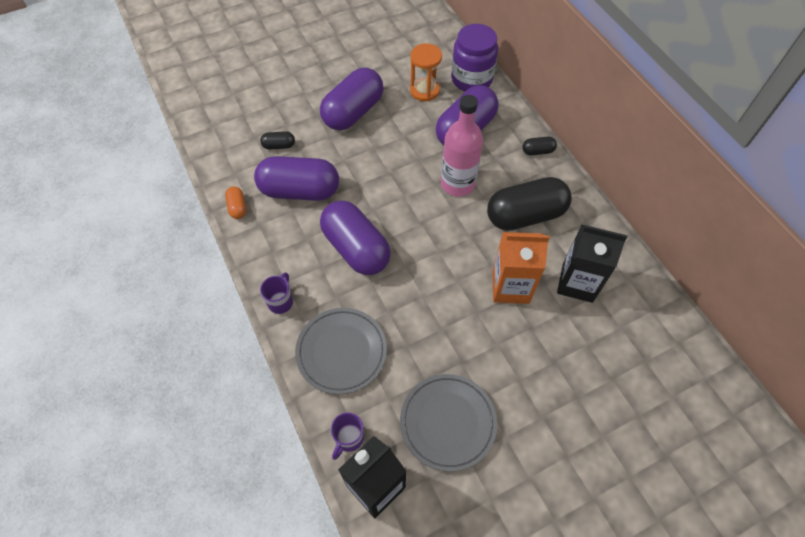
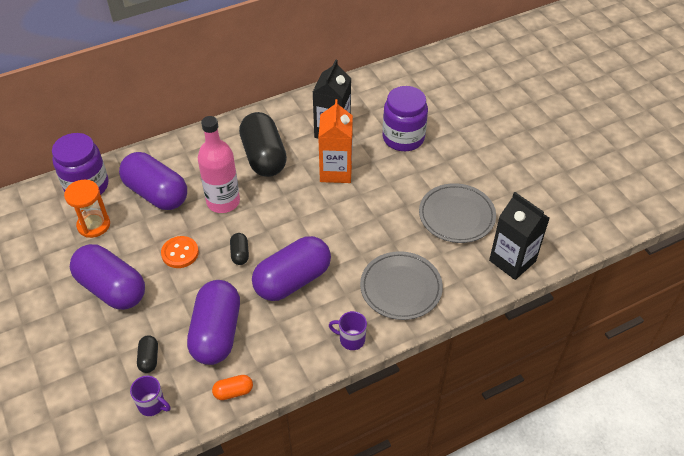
camera: 90 degrees left, 10 degrees down
purple mug [331,412,364,460] -> purple mug moved to [130,376,171,416]
black capsule [522,137,557,155] -> black capsule moved to [230,233,249,265]
none -> orange button [161,236,199,268]
none -> purple jar [382,86,428,151]

